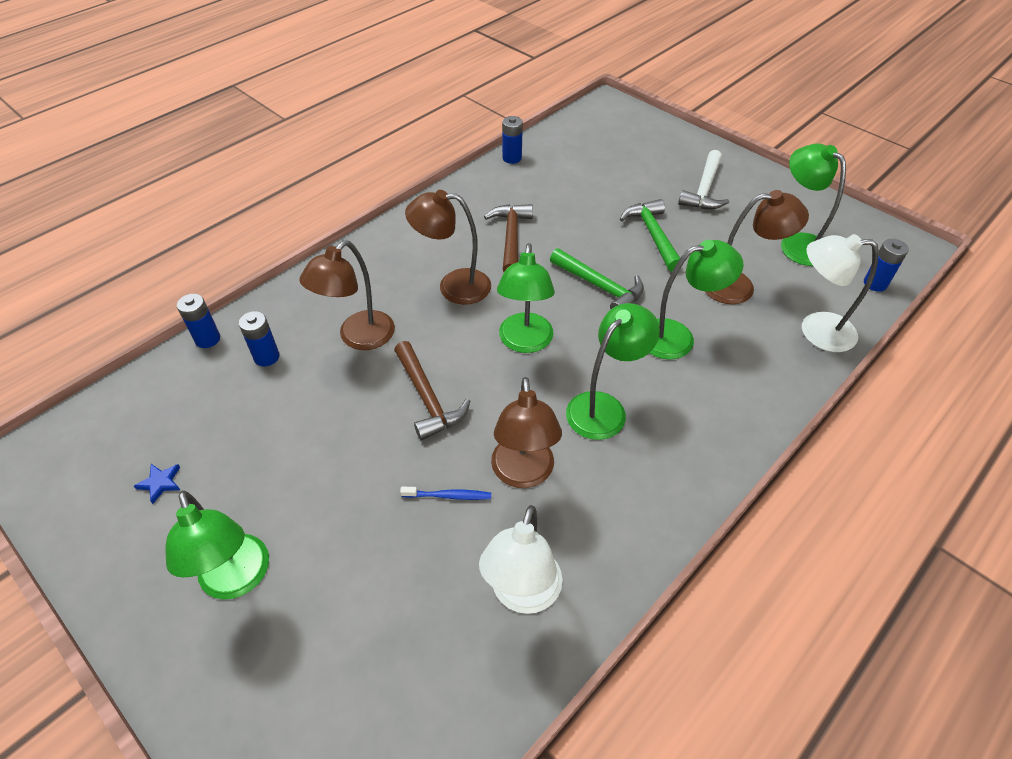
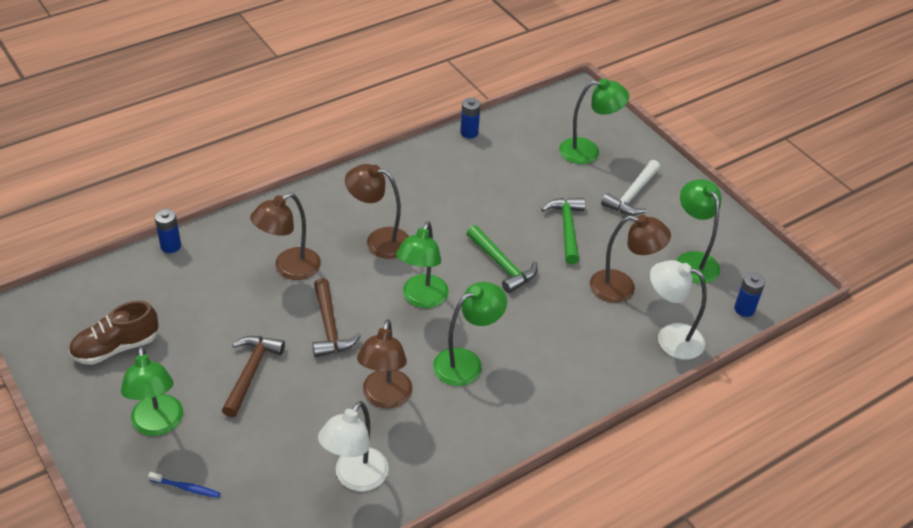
camera: 10 degrees right, 5 degrees down
blue star [134,464,180,504] -> brown shoe [69,301,158,365]
blue battery [239,311,279,366] -> none
blue toothbrush [400,487,491,500] -> blue toothbrush moved to [148,472,220,498]
brown hammer [484,204,533,272] -> brown hammer moved to [222,336,285,417]
green lamp [649,240,744,359] -> green lamp moved to [559,79,629,164]

